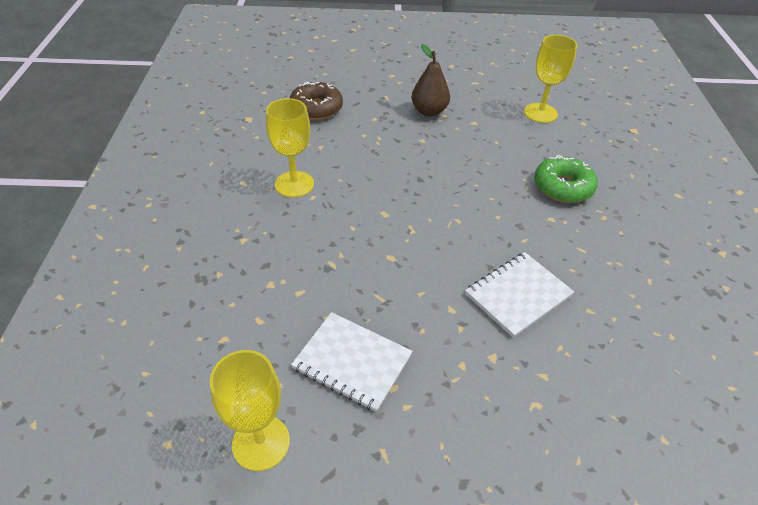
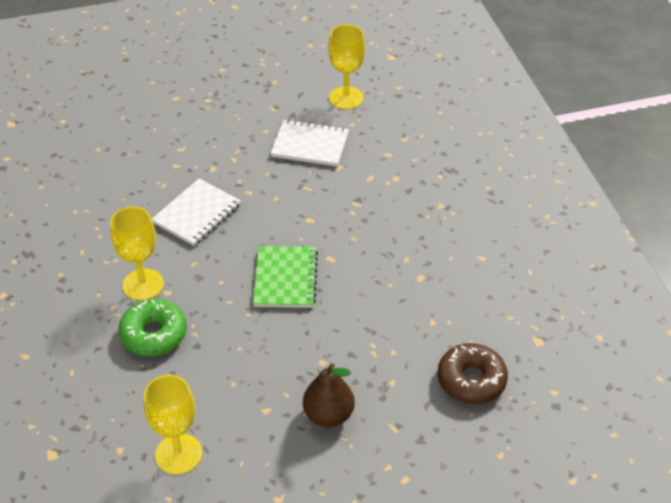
camera: 165 degrees right, 0 degrees up
yellow goblet [266,98,314,198] -> yellow goblet moved to [110,207,164,300]
none -> green notebook [253,246,318,308]

